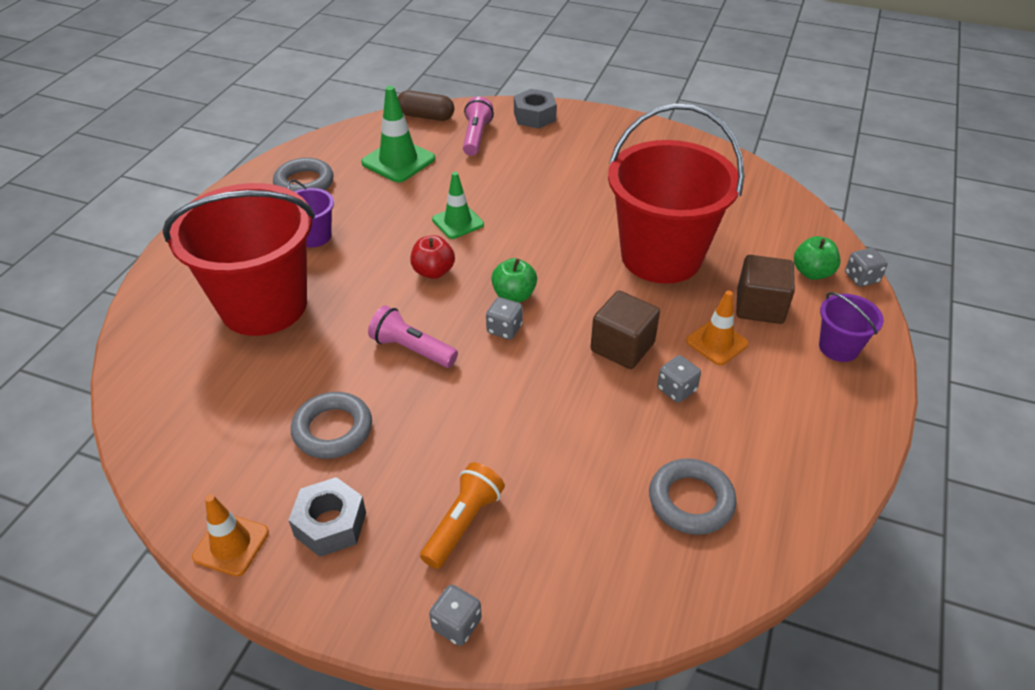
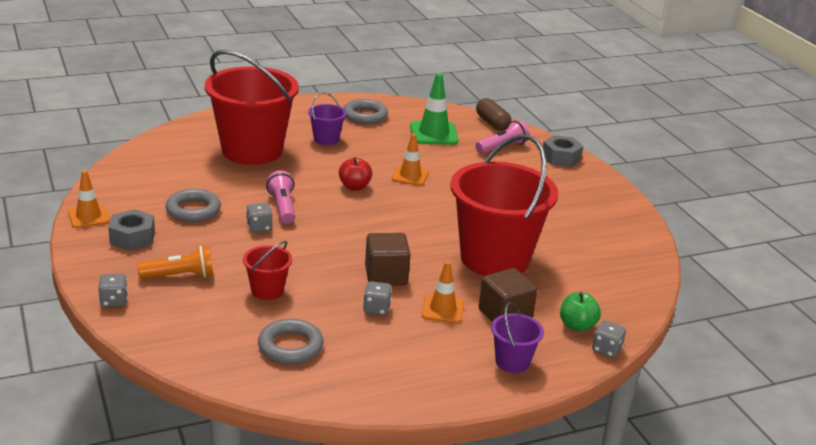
camera: 45 degrees right, 15 degrees down
green traffic cone [432,172,484,239] -> orange traffic cone [392,134,429,186]
grey dice [486,297,523,340] -> grey dice moved to [246,203,273,233]
green apple [491,258,537,302] -> none
none -> red bucket [243,241,292,300]

